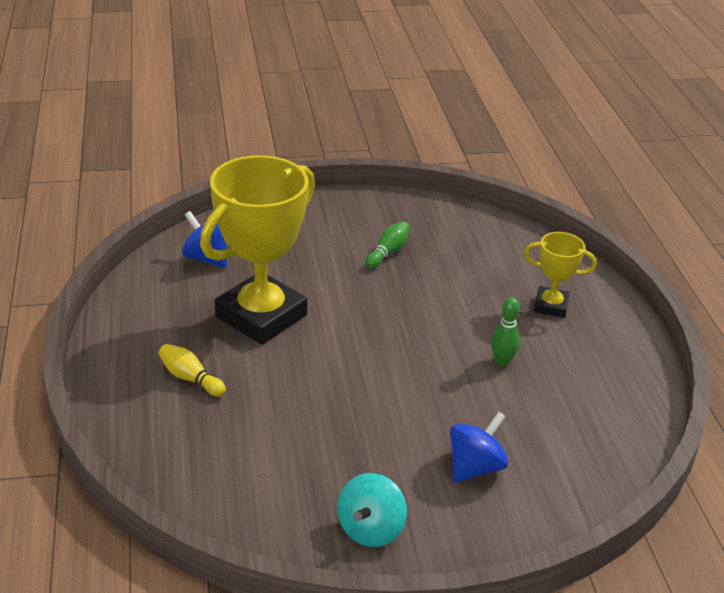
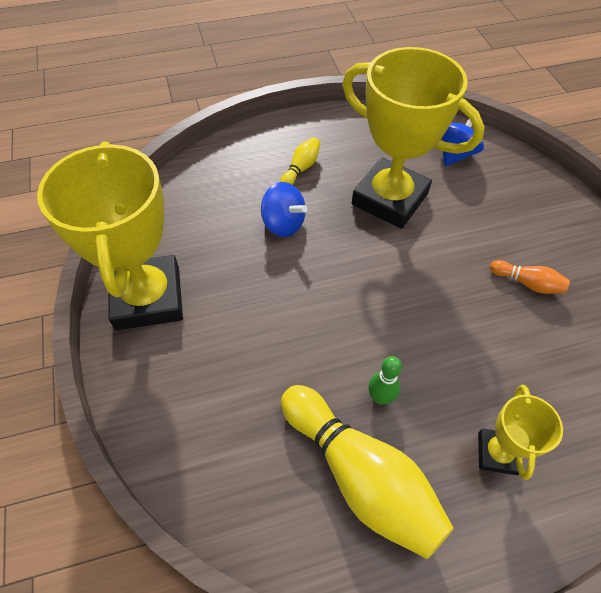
camera: 85 degrees right, 20 degrees up
turquoise spinning top [337,473,407,547] -> yellow trophy [37,141,183,330]
green bowling pin [365,221,410,269] -> orange bowling pin [490,260,570,294]
blue spinning top [450,411,508,483] -> blue spinning top moved to [261,182,307,237]
none -> yellow bowling pin [281,385,454,559]

